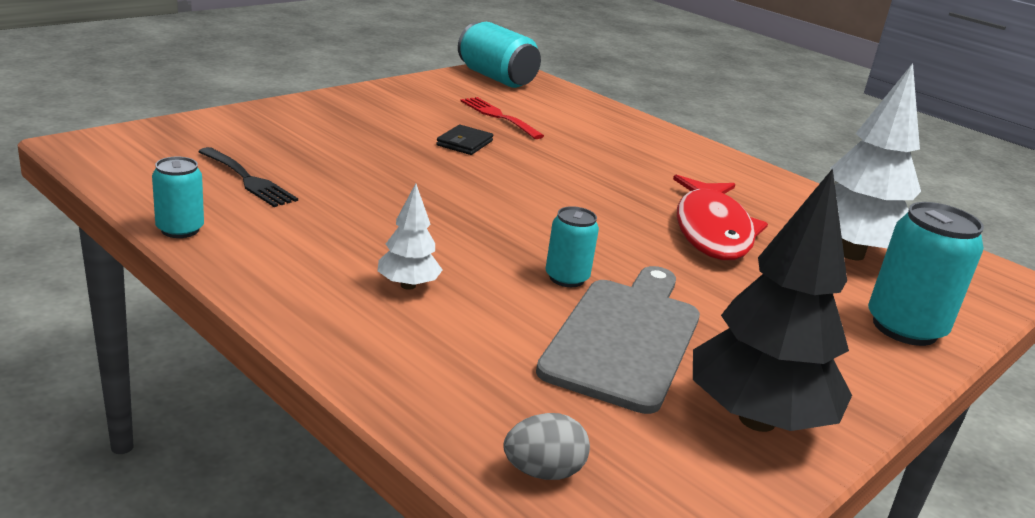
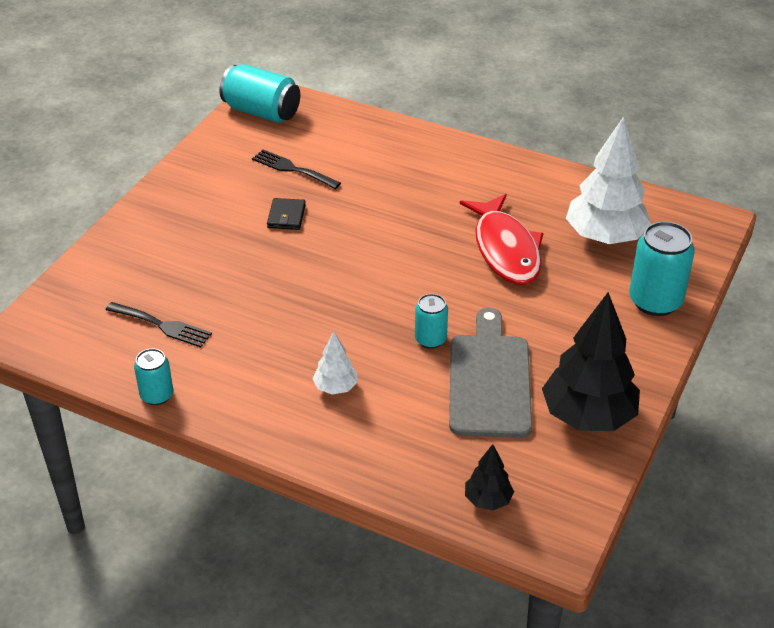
camera: 15 degrees left, 15 degrees up
red fork [460,97,544,139] -> black fork [252,149,341,189]
grey egg [504,413,590,480] -> black tree [465,444,514,510]

